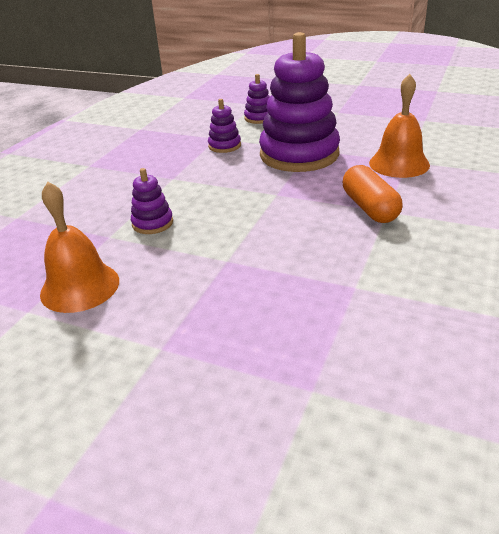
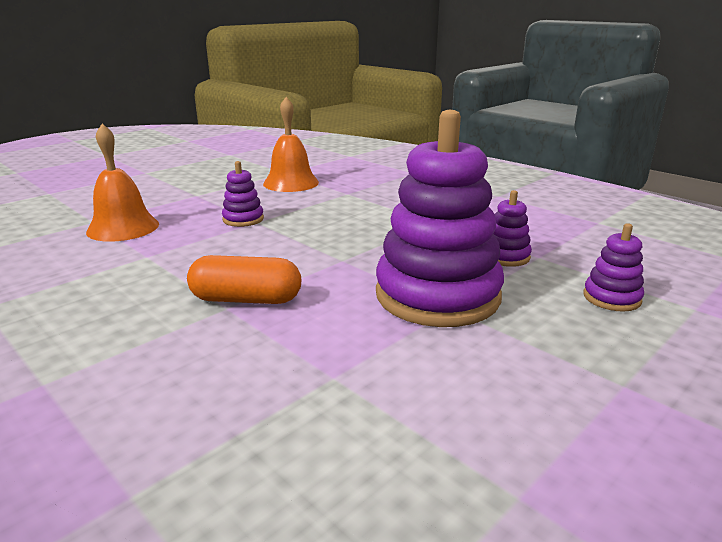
camera: 110 degrees right, 10 degrees down
purple stacking toy [131,168,173,234] -> purple stacking toy moved to [222,161,264,227]
orange bell [369,74,430,178] -> orange bell moved to [86,124,159,242]

